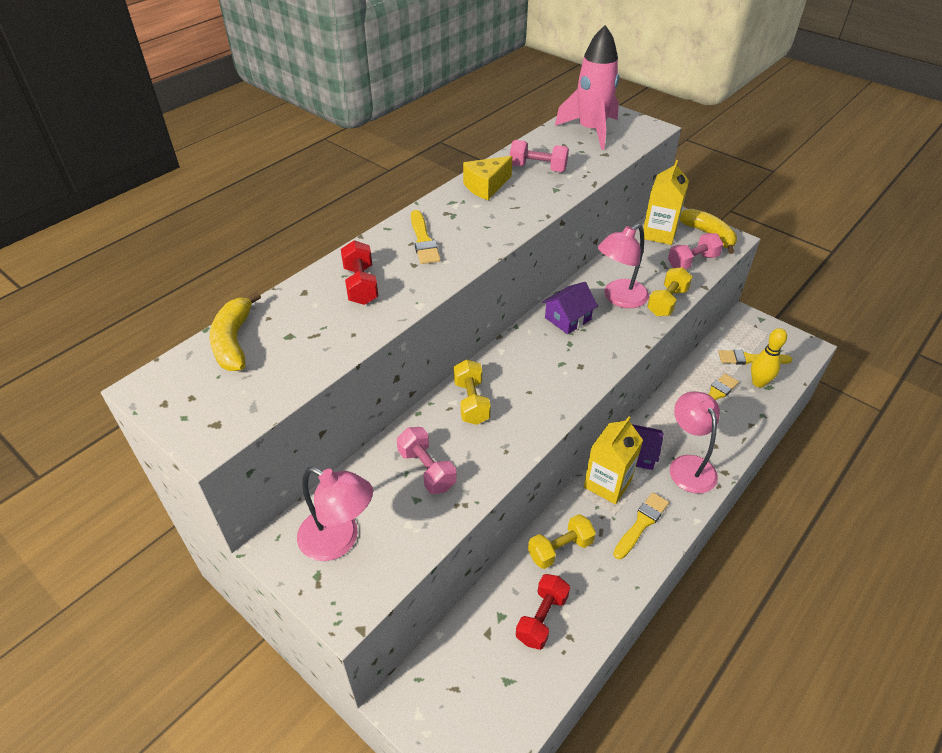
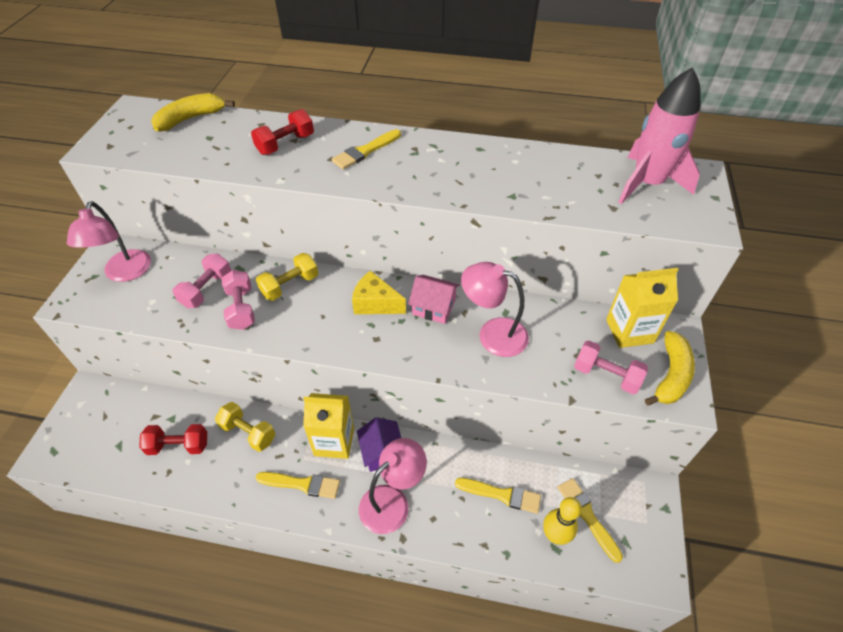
camera: 60 degrees right, 5 degrees up
yellow cheese [463,156,512,200] -> yellow cheese moved to [352,270,406,314]
pink dumbbell [510,140,569,172] -> pink dumbbell moved to [222,270,255,330]
purple house [542,282,598,334] -> pink house [408,275,460,324]
yellow dumbbell [647,267,692,316] -> none

